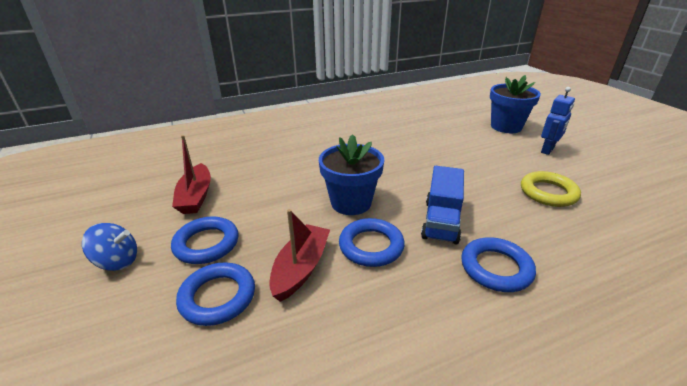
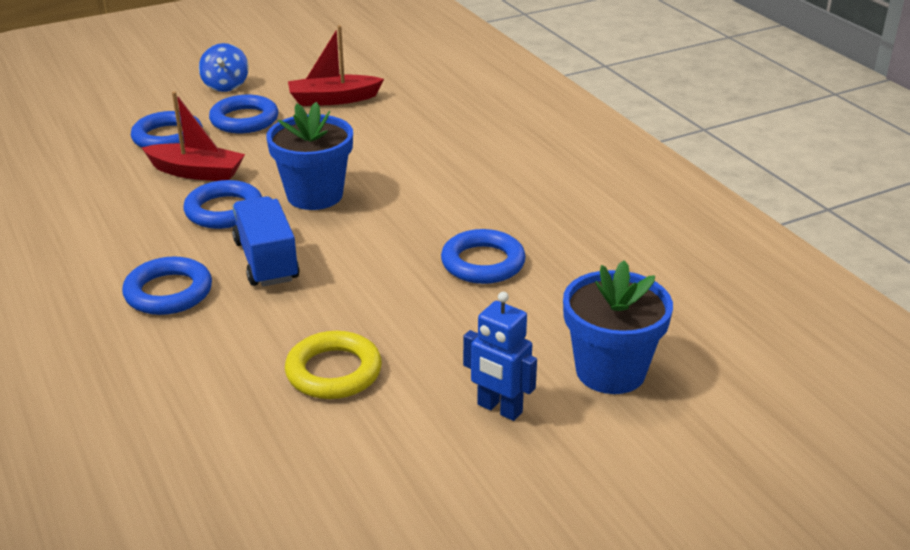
camera: 85 degrees right, 0 degrees up
blue truck [421,166,464,245] -> blue truck turned 60 degrees clockwise [232,196,300,287]
none -> blue ring [441,229,526,284]

